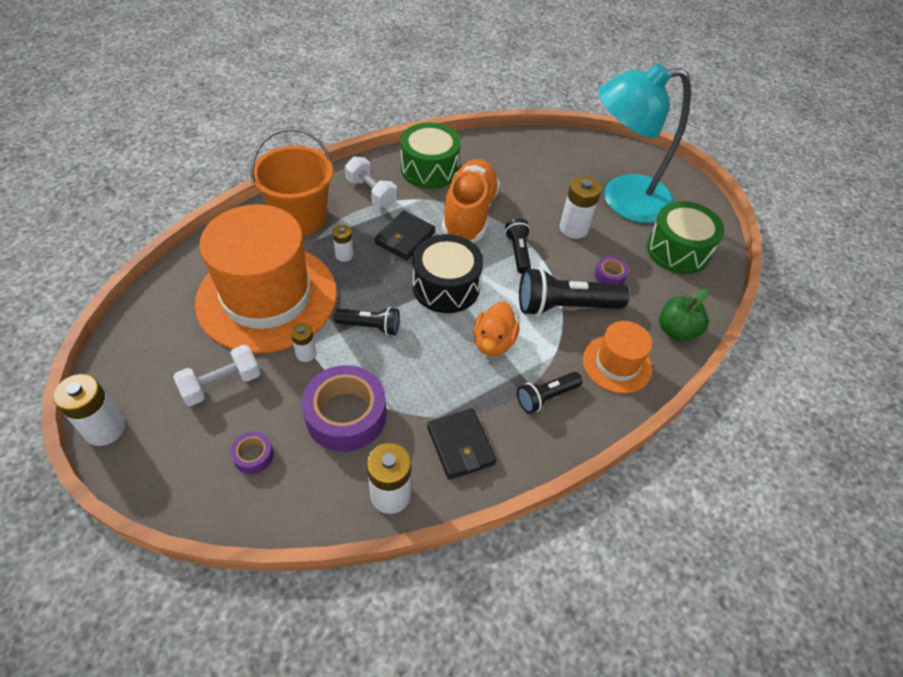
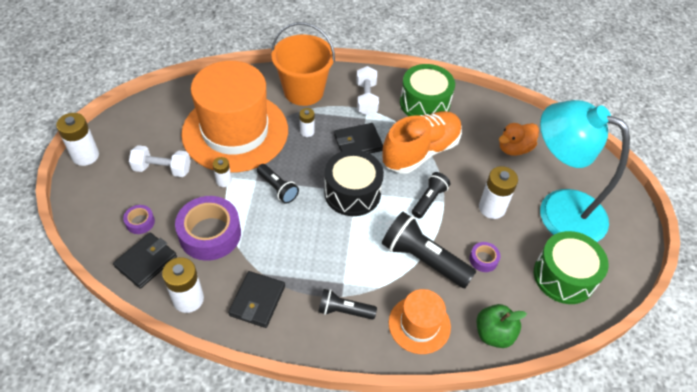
camera: 40 degrees right, 0 degrees up
orange duck [474,301,520,356] -> orange duck moved to [499,123,539,156]
none -> black wallet [113,233,177,289]

